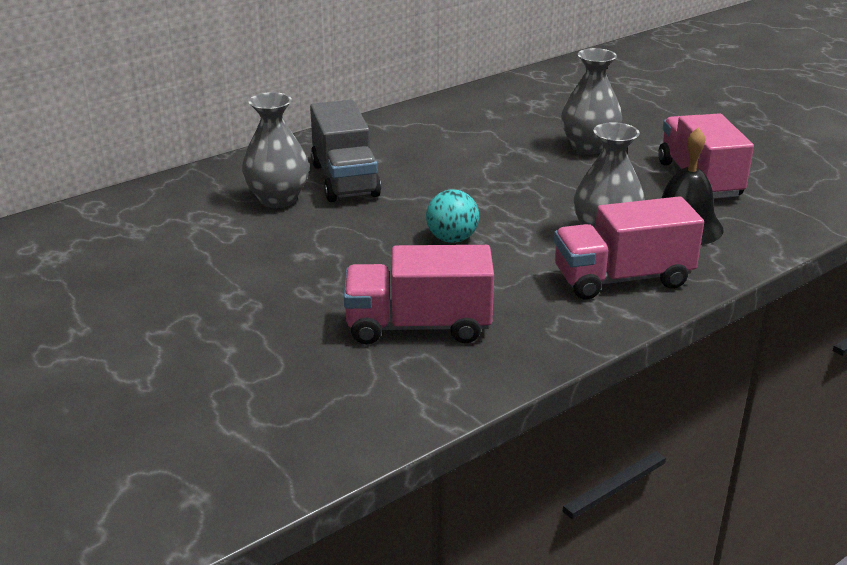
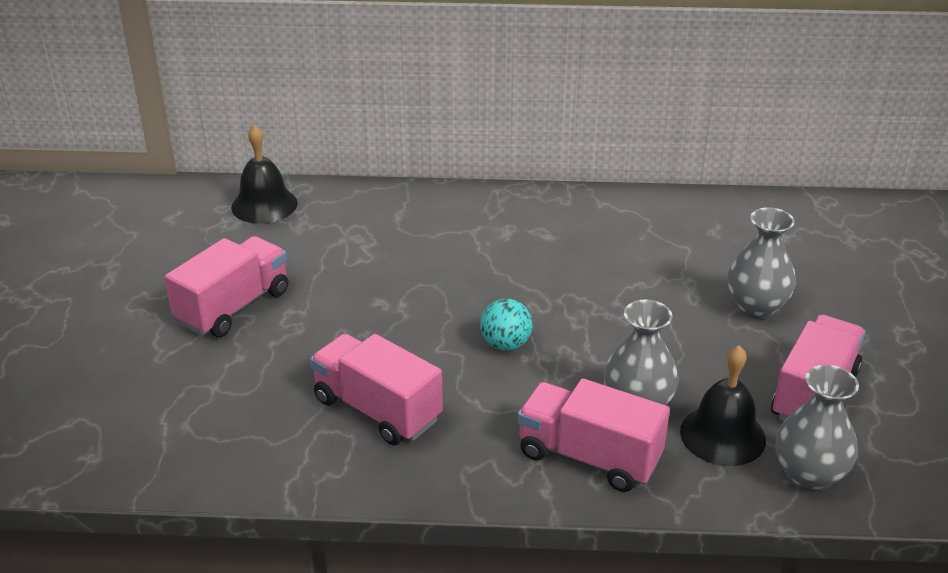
camera: 40 degrees right, 5 degrees up
grey vase [242,92,309,208] -> grey vase moved to [775,365,859,492]
grey truck [310,100,381,202] -> none
none -> pink truck [164,236,288,337]
none -> black bell [231,125,298,223]

